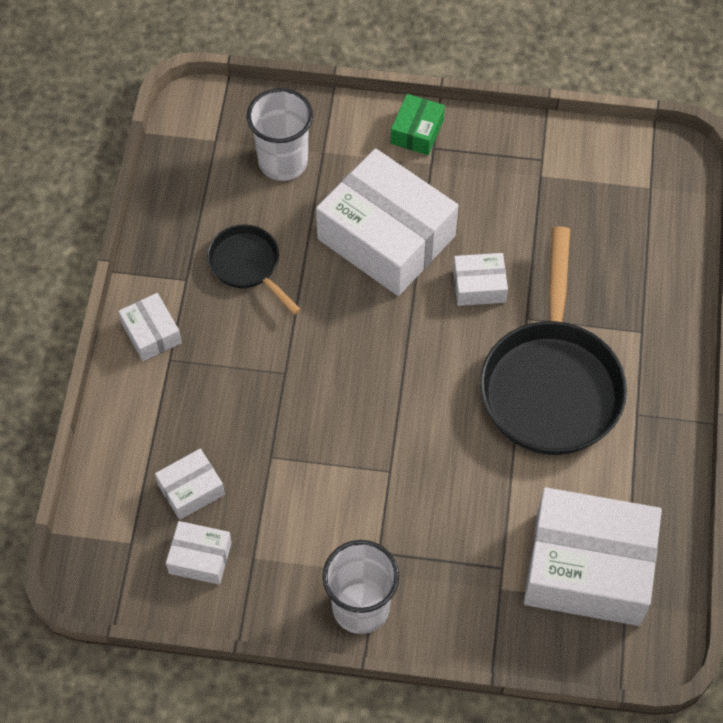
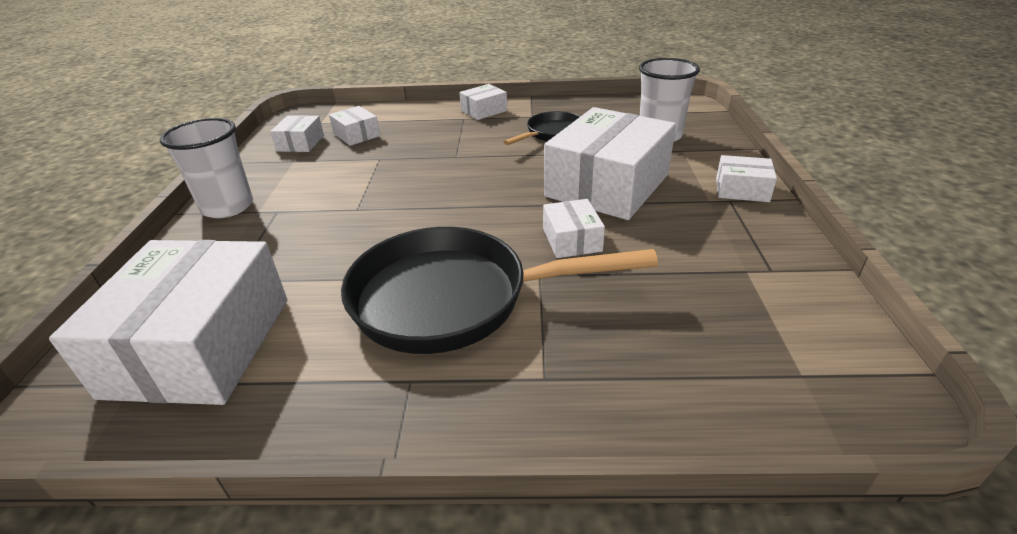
camera: 85 degrees right, 25 degrees down
green box [391,94,445,155] -> white box [716,155,777,202]

